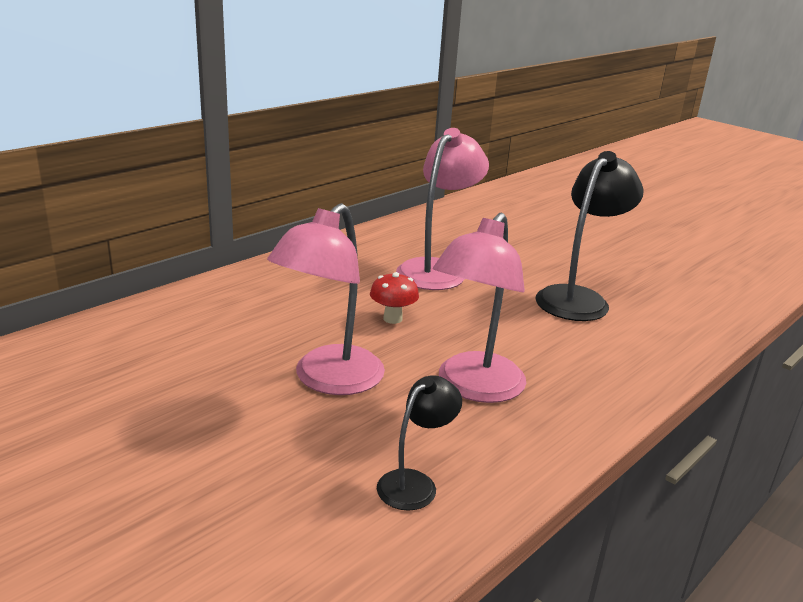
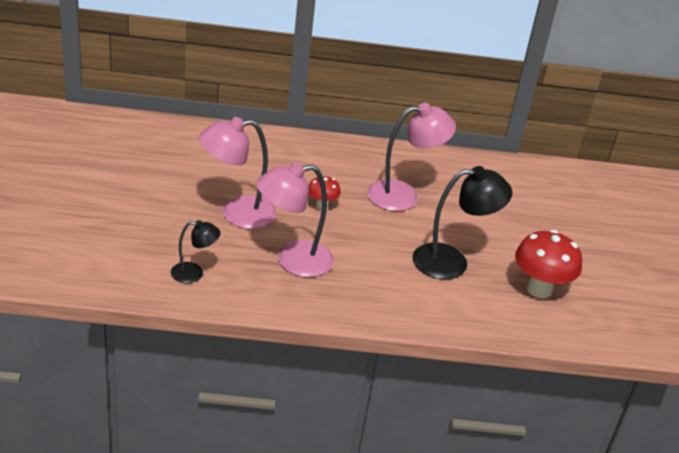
camera: 45 degrees right, 10 degrees up
none -> red mushroom [515,230,582,299]

